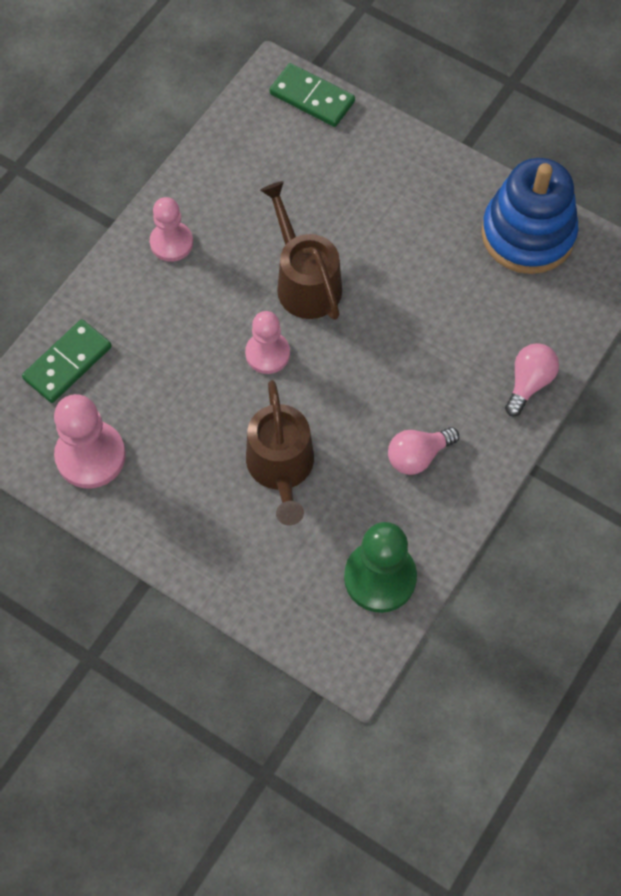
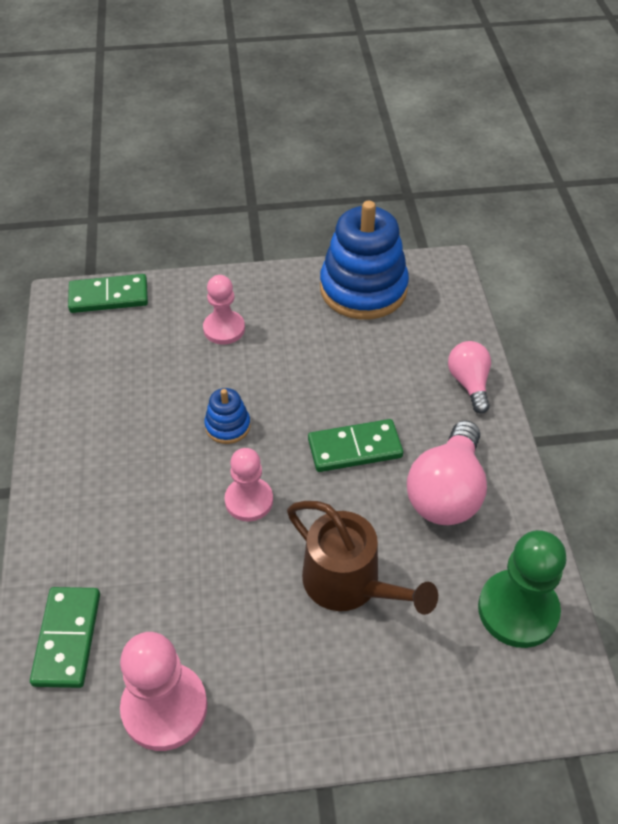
camera: 40 degrees left, 15 degrees down
pink pawn [150,197,193,262] -> pink pawn moved to [203,275,245,345]
brown watering can [260,181,342,320] -> blue stacking toy [204,388,251,444]
pink light bulb [388,427,459,475] -> pink light bulb [407,420,487,525], size x1.64
none -> green domino [308,419,403,472]

